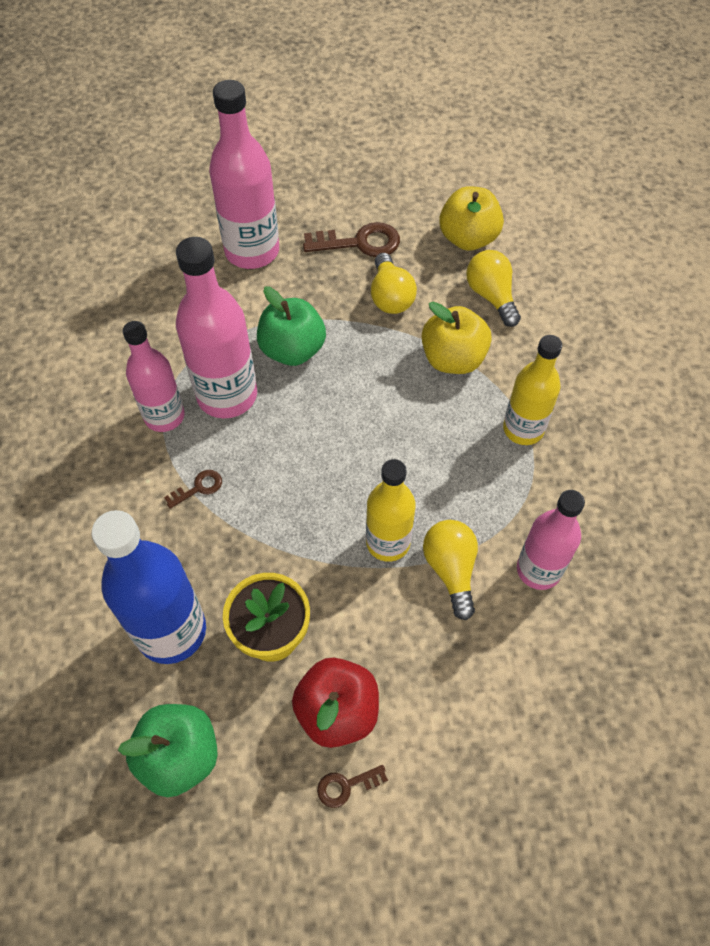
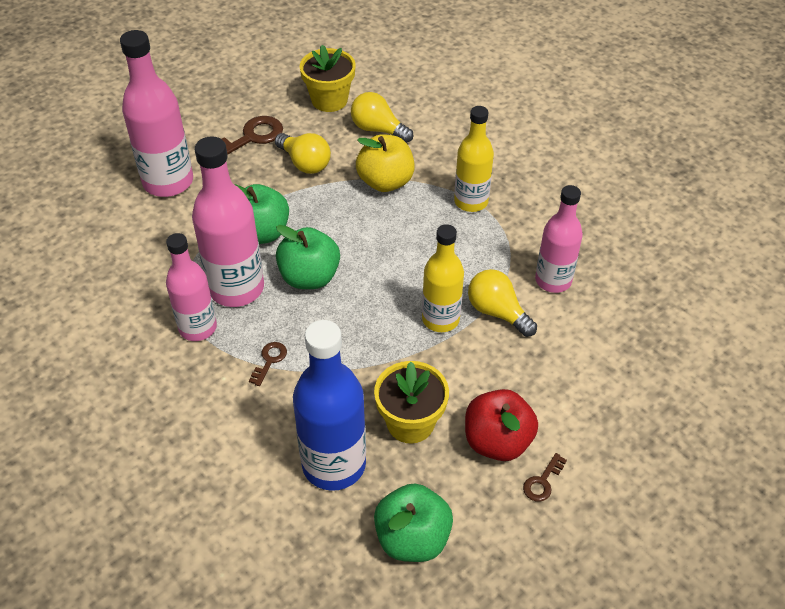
camera: 35 degrees left, 10 degrees down
yellow apple [439,186,504,251] -> yellow flower pot [300,45,356,112]
none -> green apple [276,225,340,289]

